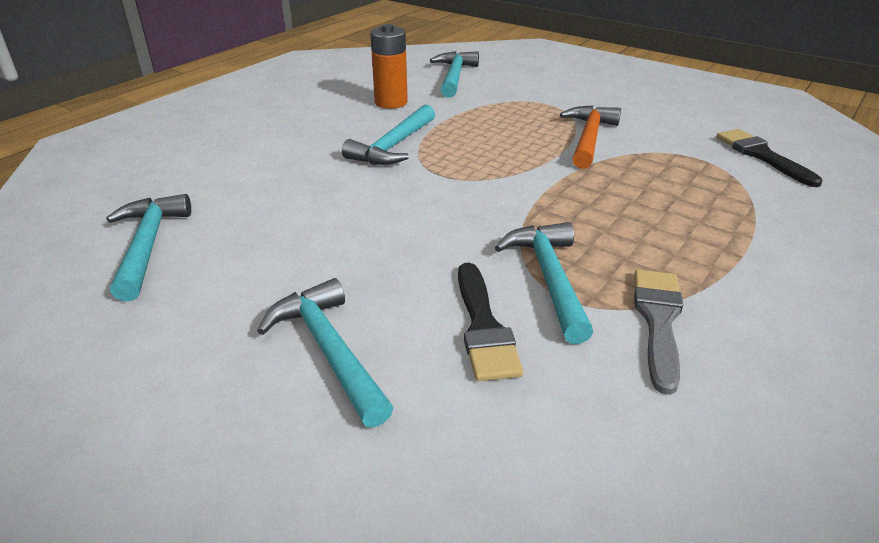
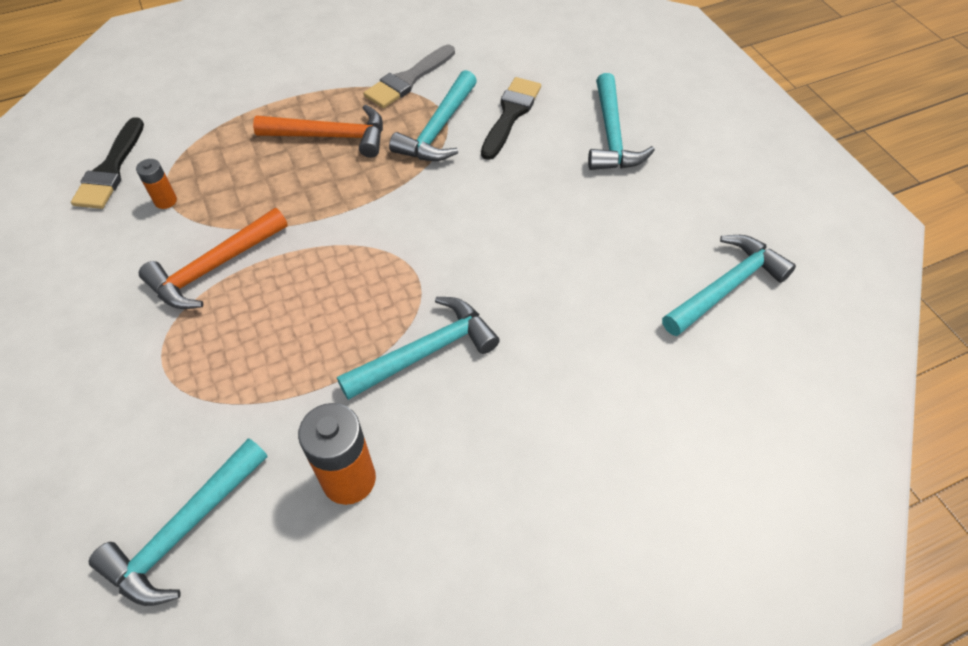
camera: 150 degrees left, 20 degrees up
turquoise hammer [106,194,191,302] -> turquoise hammer turned 150 degrees counterclockwise [662,235,796,336]
none -> orange battery [136,159,177,209]
none -> orange hammer [253,105,383,158]

